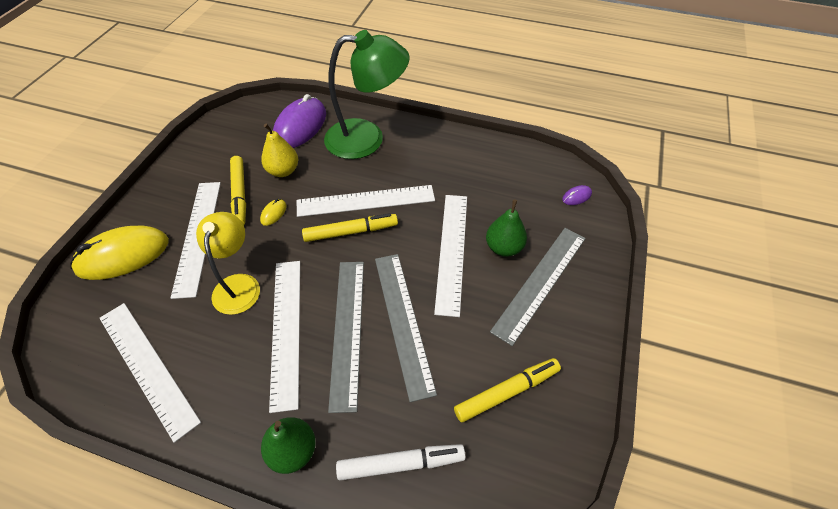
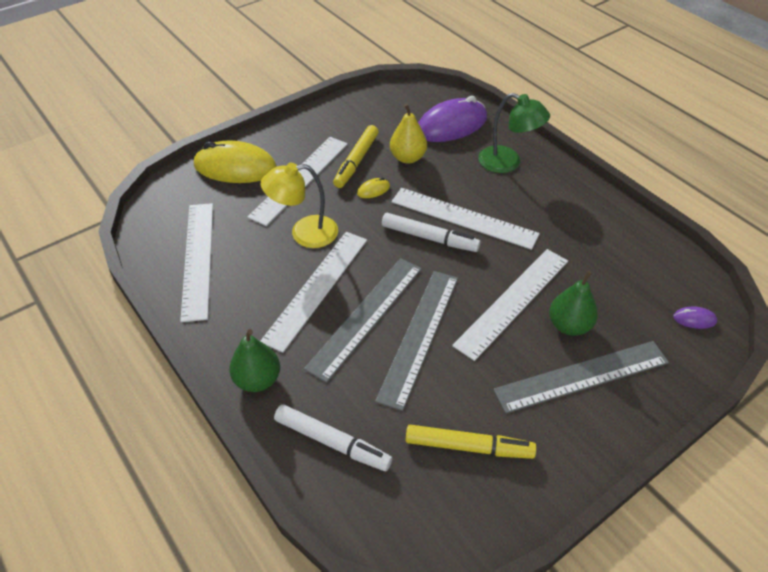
camera: 35 degrees right, 5 degrees down
yellow lamp [196,212,260,315] -> yellow lamp turned 135 degrees counterclockwise [261,163,338,248]
yellow marker [302,213,398,242] -> white marker [382,213,481,252]
green lamp [324,30,410,159] -> green lamp [478,93,550,173], size x0.64

